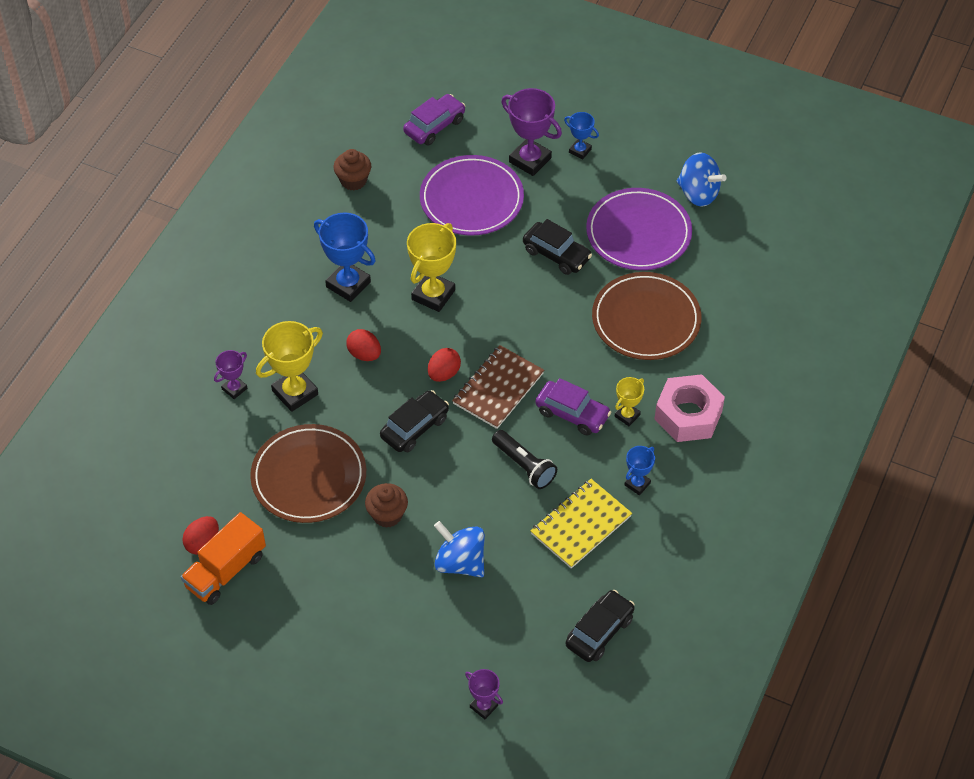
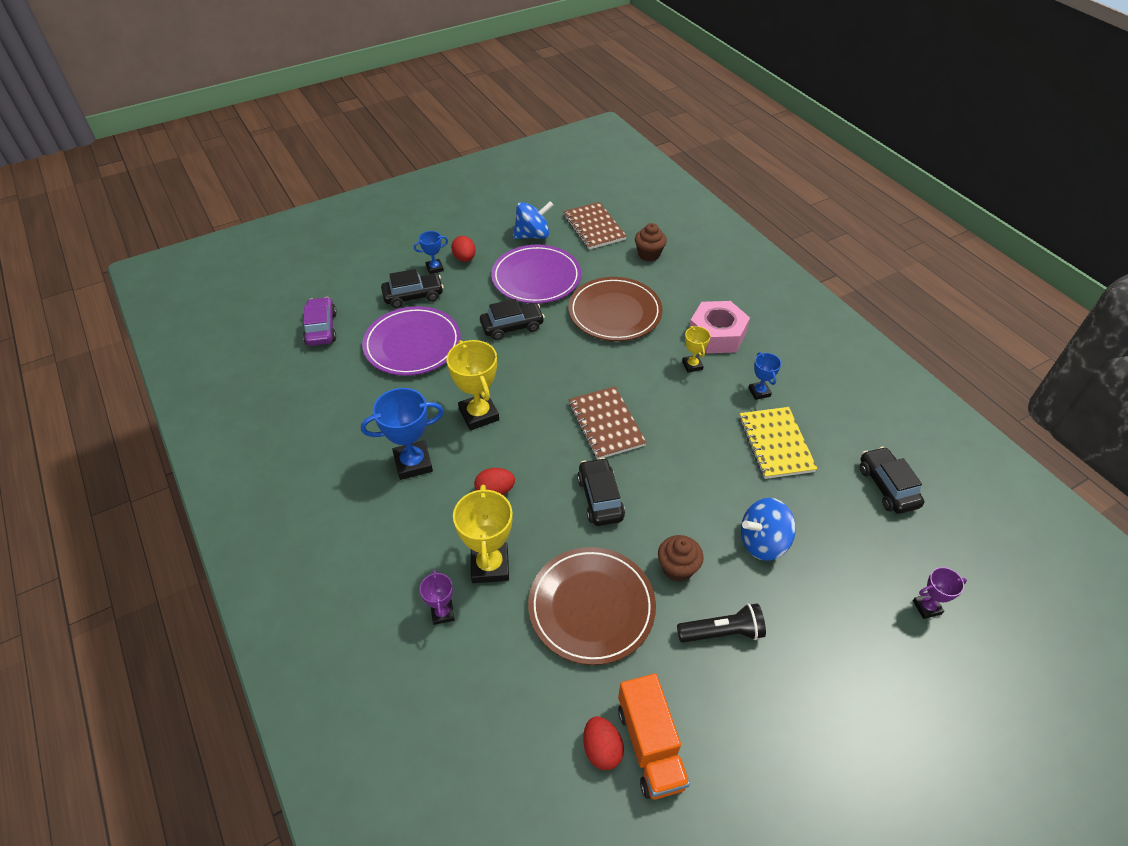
camera: 55 degrees left, 5 degrees down
brown cupcake [334,149,371,191] -> brown cupcake moved to [635,223,667,261]
red egg [428,348,461,382] -> red egg moved to [451,236,476,262]
black flashlight [492,430,557,489] -> black flashlight moved to [677,603,766,643]
purple trophy [501,88,562,176] -> black car [381,269,444,308]
purple car [536,378,611,435] -> none
none -> brown notebook [563,202,627,250]

